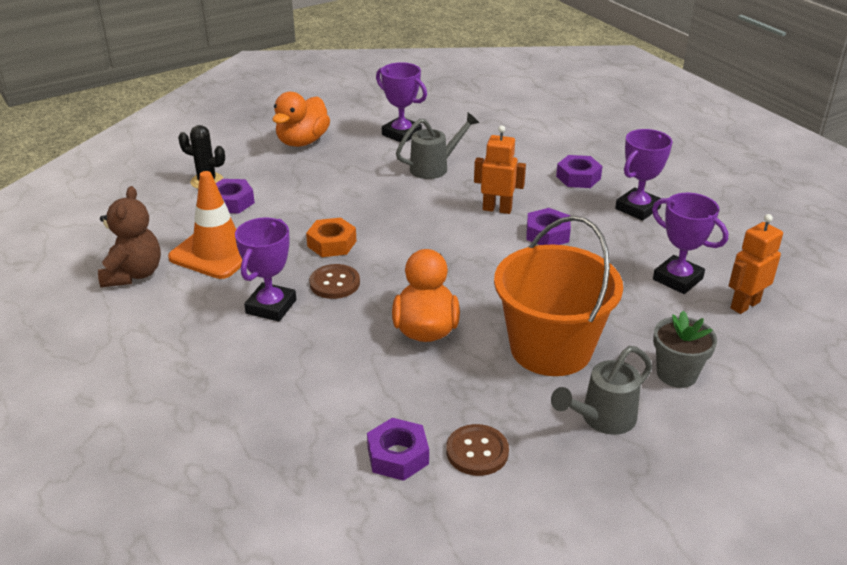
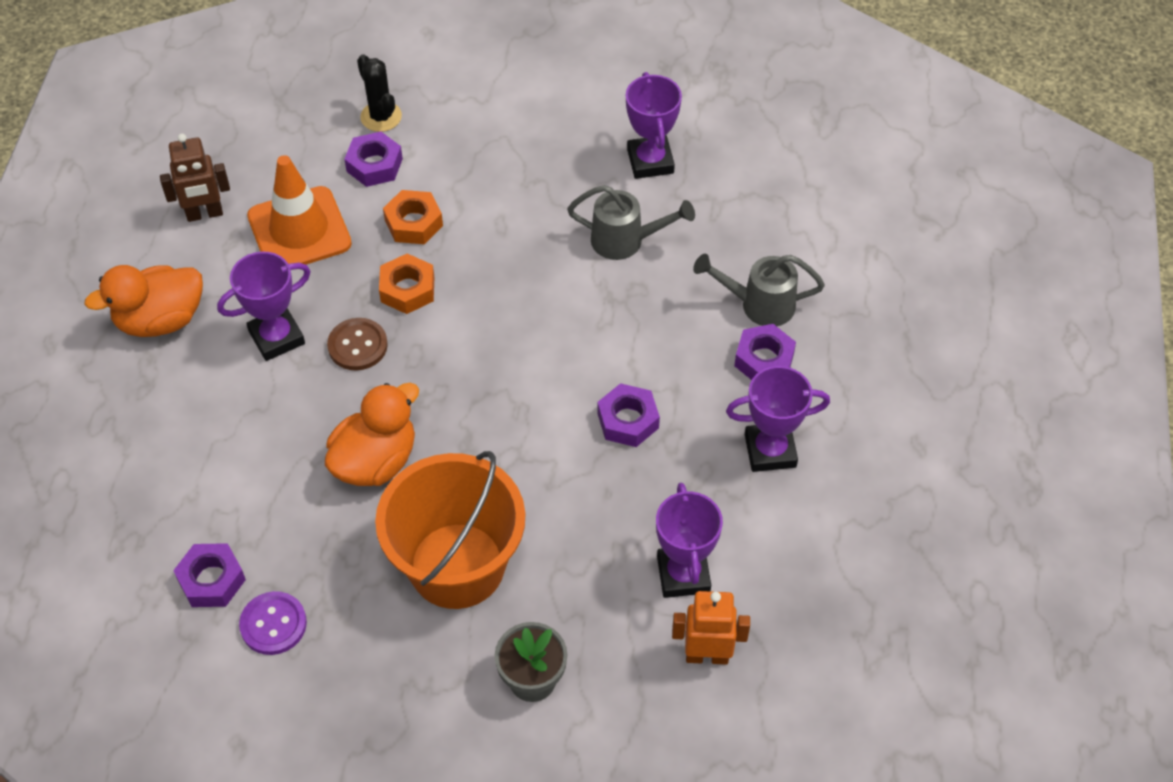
camera: 40 degrees right, 20 degrees up
brown teddy bear [98,186,161,287] -> brown robot [160,134,230,222]
orange duck [272,92,330,147] -> orange duck moved to [84,265,203,337]
brown button [446,424,509,476] -> purple button [239,591,307,655]
orange robot [474,126,526,214] -> none
grey watering can [551,346,652,435] -> grey watering can moved to [693,254,825,326]
none -> orange nut [383,190,443,244]

